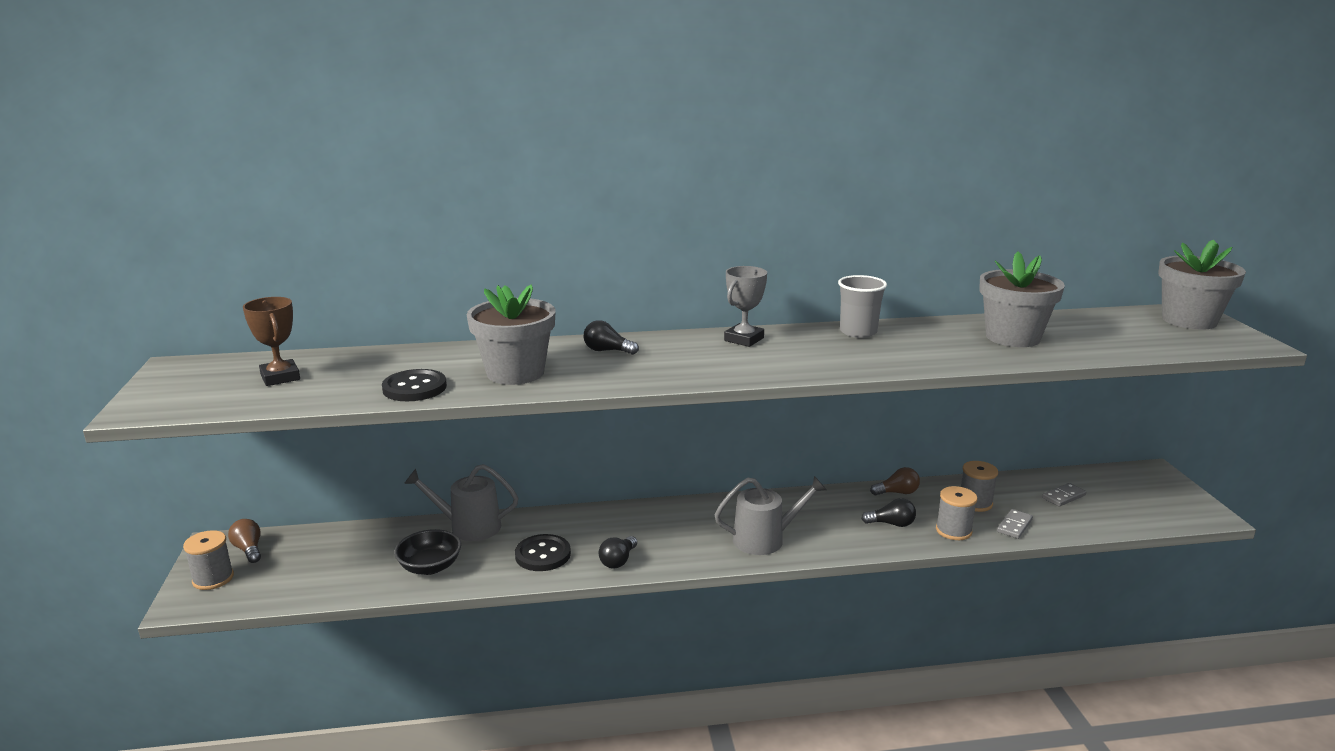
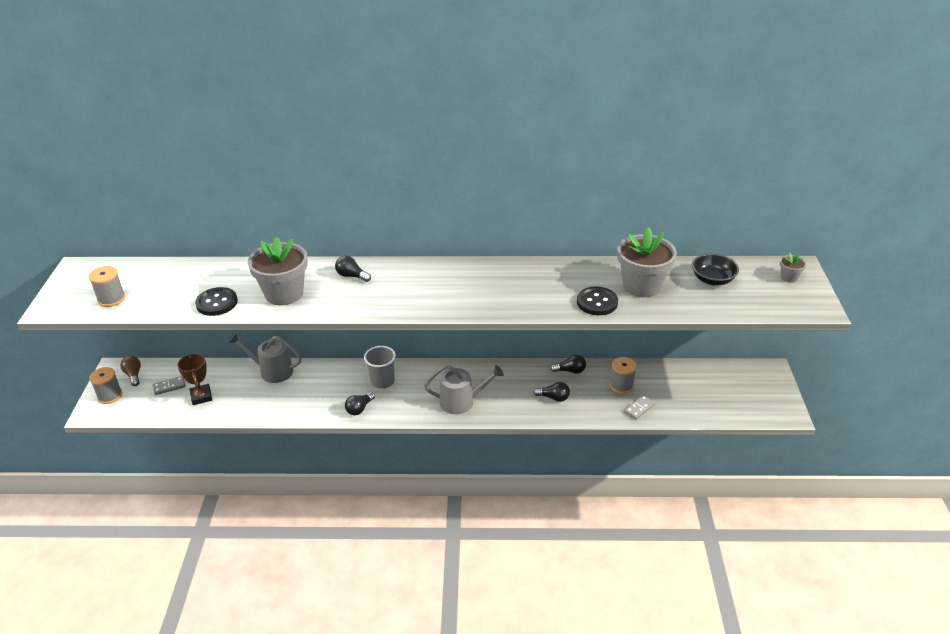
camera: 10 degrees right, 15 degrees up
brown trophy [243,297,300,386] -> brown trophy moved to [177,353,212,405]
black bowl [394,529,461,575] -> black bowl moved to [692,254,739,286]
black button [515,534,571,571] -> black button moved to [577,287,618,315]
grey trophy [724,266,767,347] -> none
grey cup [838,275,887,338] -> grey cup moved to [364,346,396,389]
brown light bulb [870,467,920,495] -> black light bulb [550,354,586,374]
grey spool [936,486,977,540] -> grey spool moved to [88,266,125,307]
grey domino [1042,483,1086,507] -> grey domino moved to [153,376,186,395]
grey flower pot [1158,239,1246,329] -> grey flower pot [780,253,806,283], size x0.44

